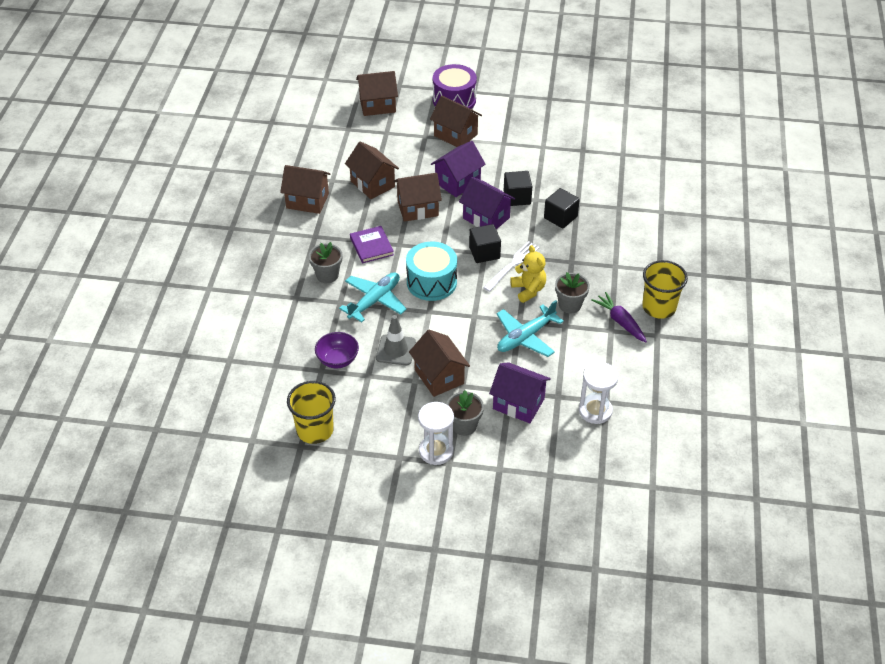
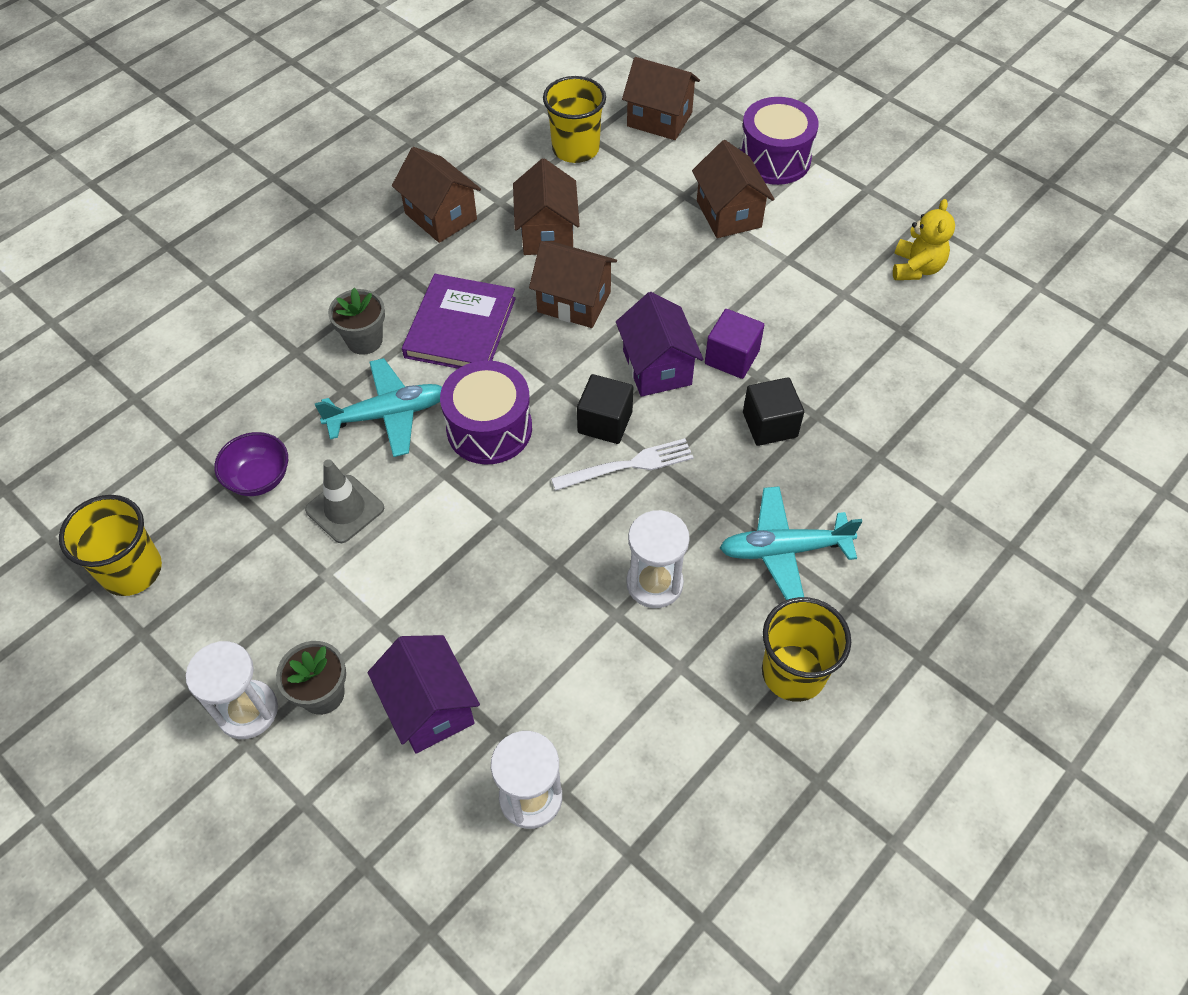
camera: 35 degrees right, 10 degrees up
purple book [350,226,394,263] -> purple book [402,274,516,369], size x1.56
turquoise drum [406,241,457,301] -> purple drum [440,360,532,464]
brown house [409,329,470,397] -> none
purple house [431,141,486,197] -> none
turquoise plane [496,300,564,357] -> turquoise plane moved to [720,486,862,600]
black cube [504,171,532,206] -> purple cube [705,309,764,379]
yellow teddy bear [510,245,546,303] -> yellow teddy bear moved to [893,199,955,280]
grey flower pot [555,272,590,314] -> white hourglass [626,510,690,608]
purple carrot [591,292,647,343] -> none
none -> yellow cup [543,76,606,163]

